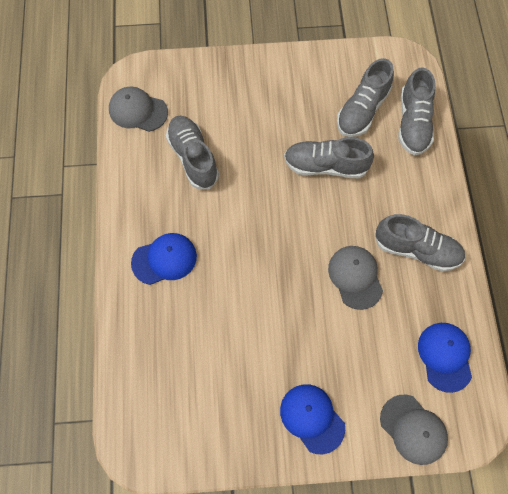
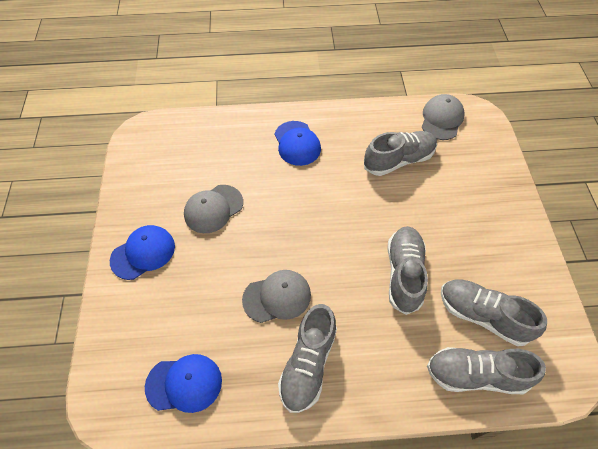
camera: 90 degrees right, 10 degrees down
grey cap [380,395,448,465] -> grey cap moved to [184,185,243,233]

